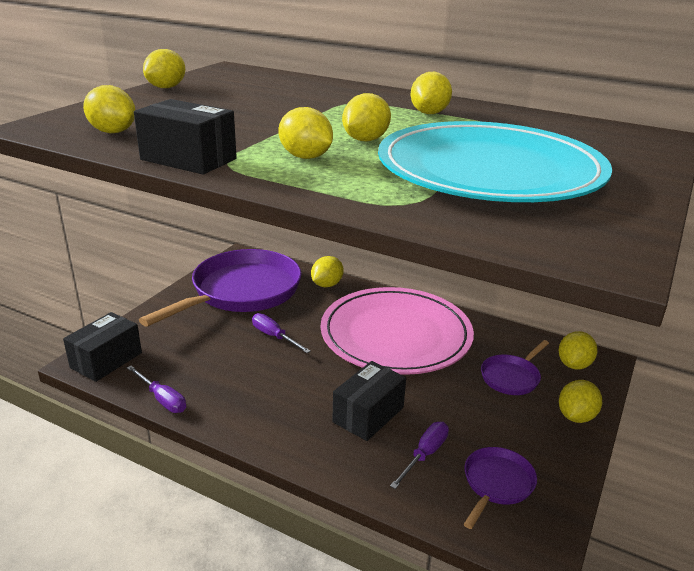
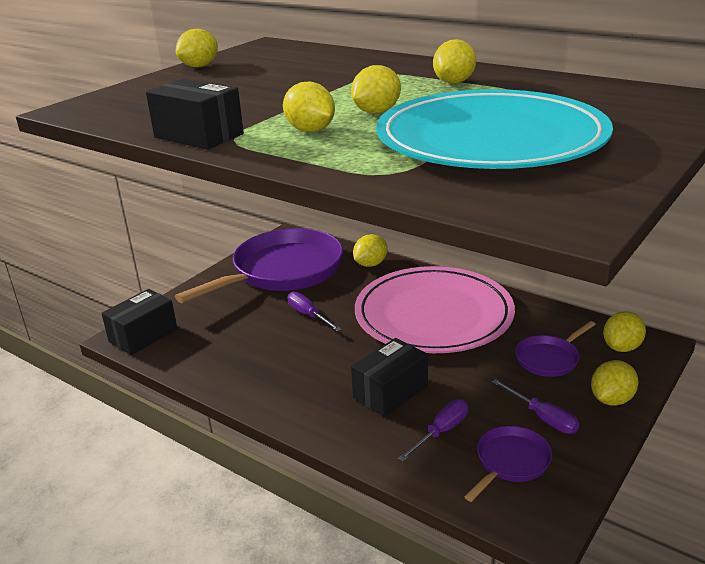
camera: 10 degrees right, 0 degrees up
yellow lemon [83,85,135,133] -> none
purple screwdriver [127,366,186,413] -> purple screwdriver moved to [492,379,579,434]

